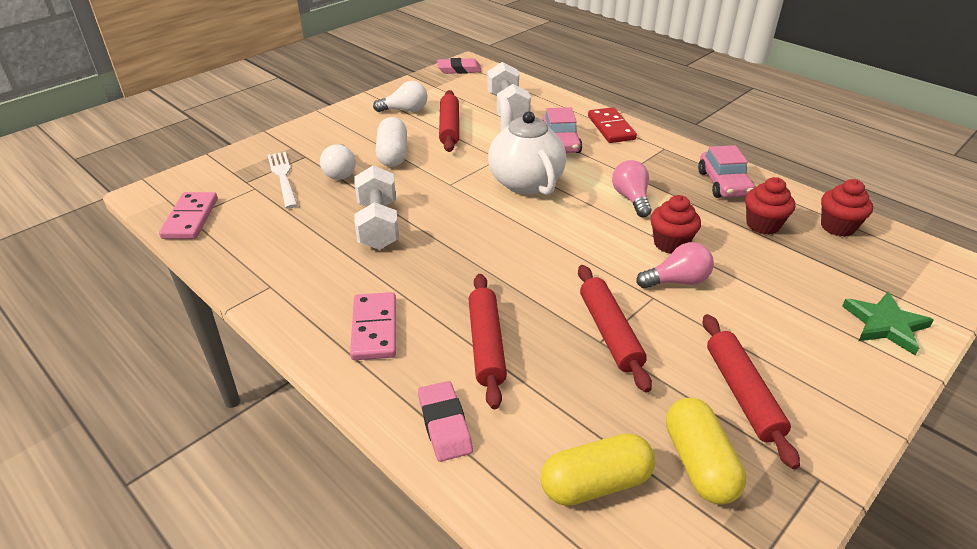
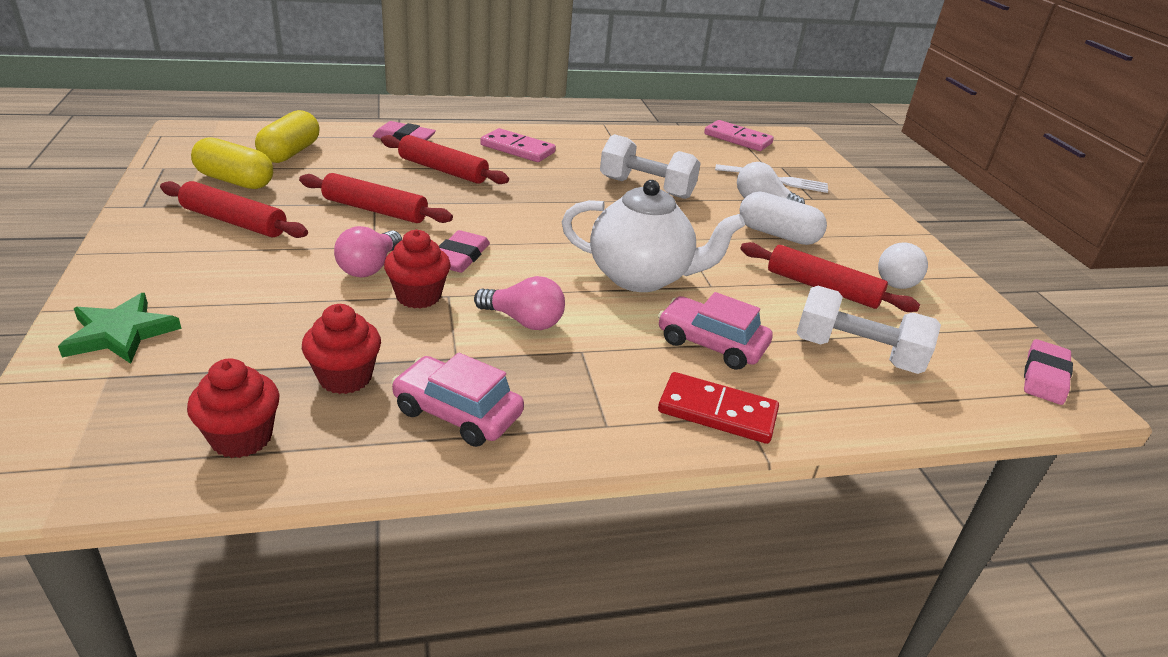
camera: 120 degrees right, 5 degrees down
none -> pink eraser [439,230,490,273]

